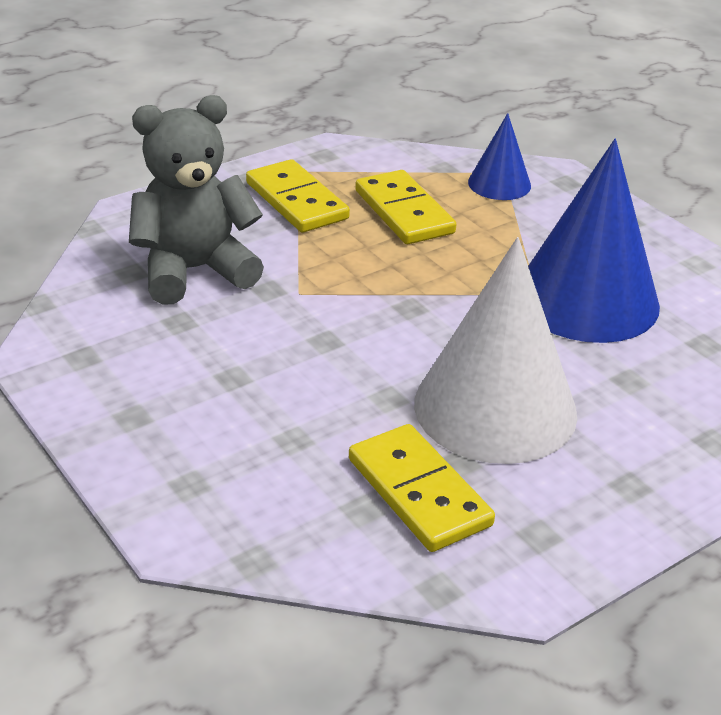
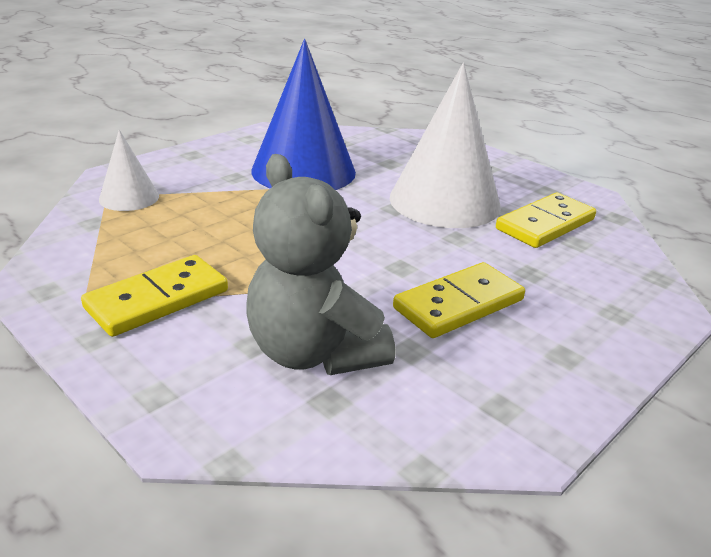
camera: 100 degrees left, 5 degrees down
yellow domino [355,170,456,244] -> yellow domino moved to [393,262,525,338]
blue cone [468,113,531,200] -> white cone [99,130,159,211]

